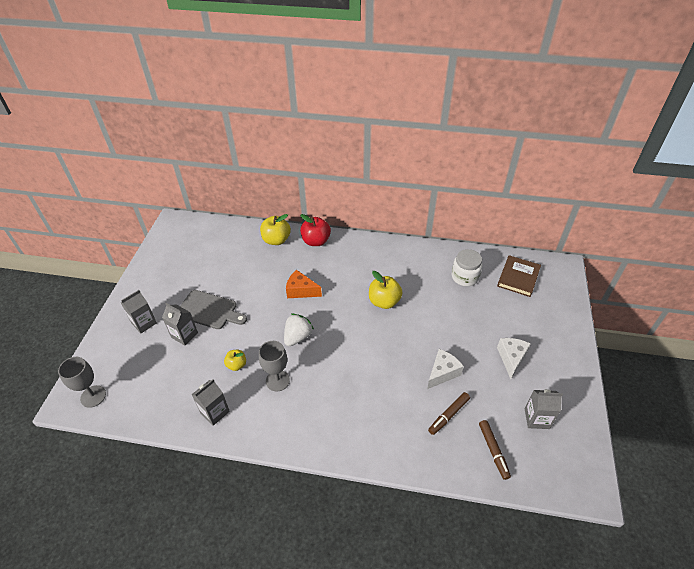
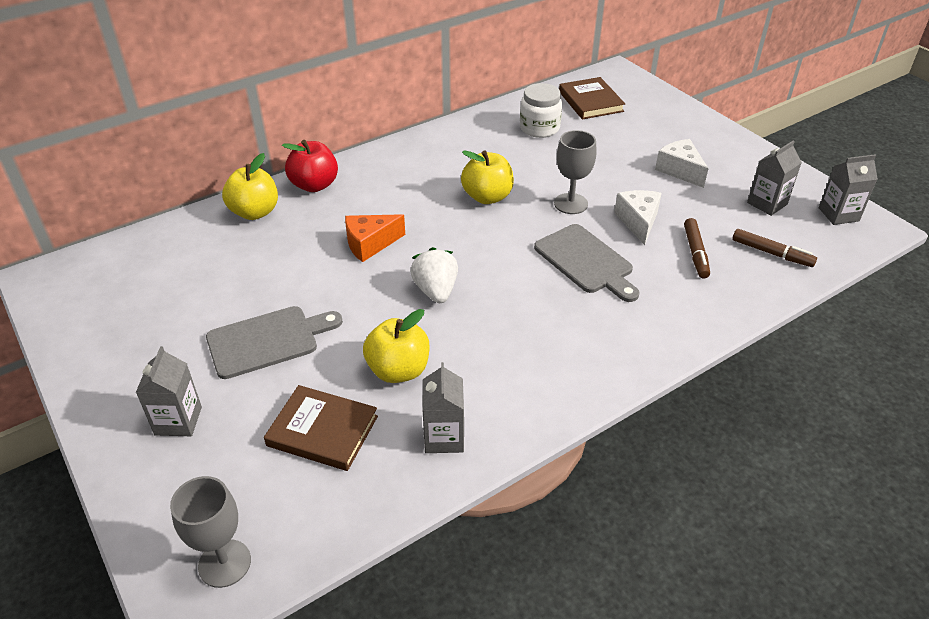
camera: 45 degrees left, 5 degrees down
grey carton [162,303,198,346] -> grey carton moved to [819,154,878,225]
yellow apple [224,350,246,371] -> yellow apple [363,309,430,383], size x1.68
grey goblet [259,341,290,392] -> grey goblet moved to [554,130,597,214]
none -> brown book [264,385,378,471]
none -> grey cutting board [534,224,639,302]

